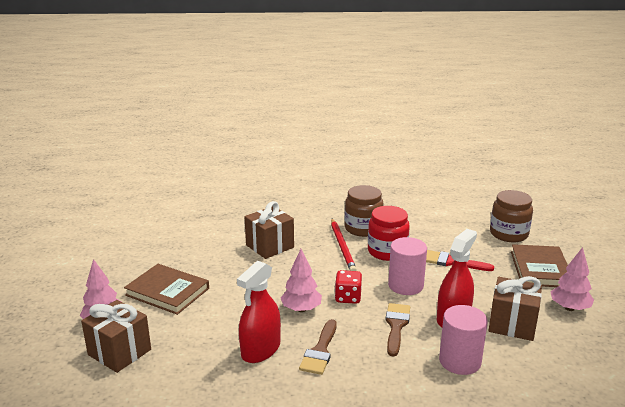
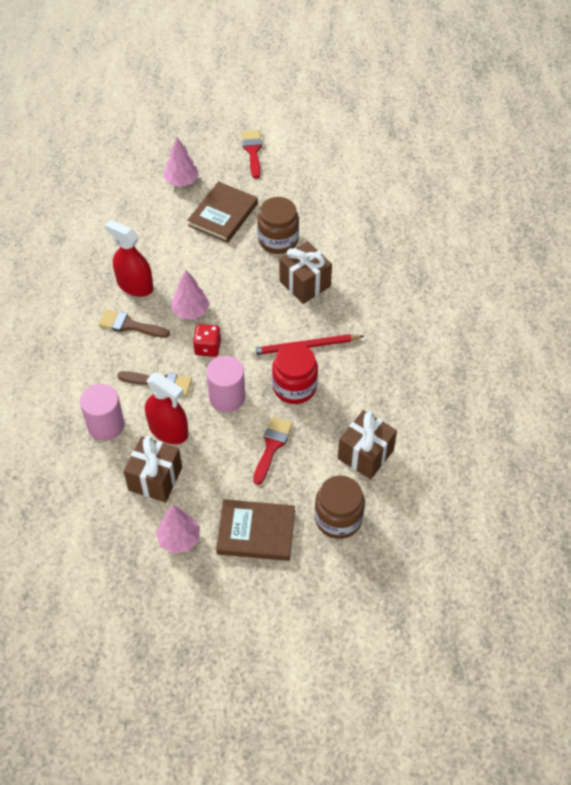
camera: 90 degrees right, 30 degrees up
brown gift [81,300,151,373] -> brown gift moved to [338,410,397,479]
brown jar [345,185,383,237] -> brown jar moved to [257,197,299,254]
none -> red brush [242,130,262,179]

